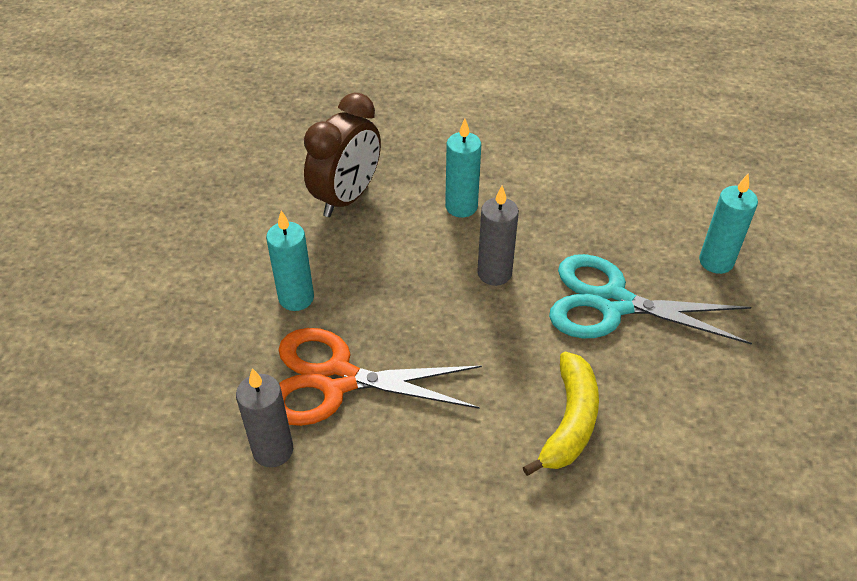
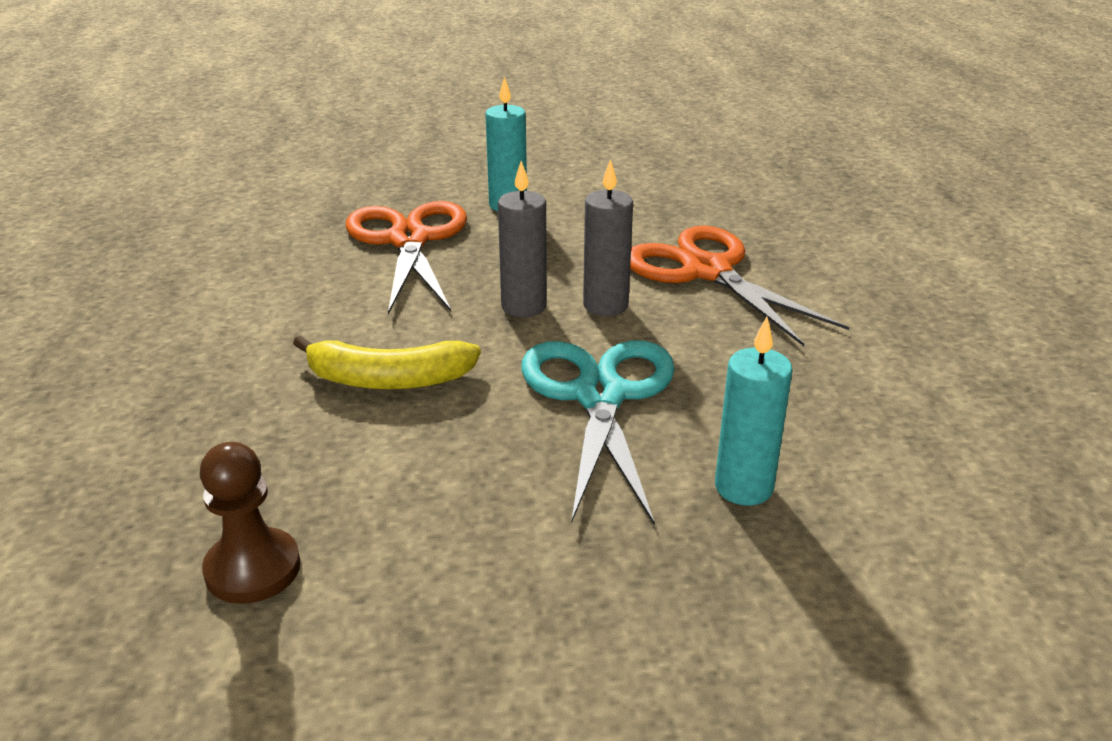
camera: 75 degrees right, 15 degrees down
grey candle [236,368,293,467] -> grey candle moved to [498,161,547,317]
brown clock [304,93,381,217] -> none
turquoise candle [445,119,481,218] -> orange scissors [630,226,849,346]
none -> brown pawn [200,442,301,604]

